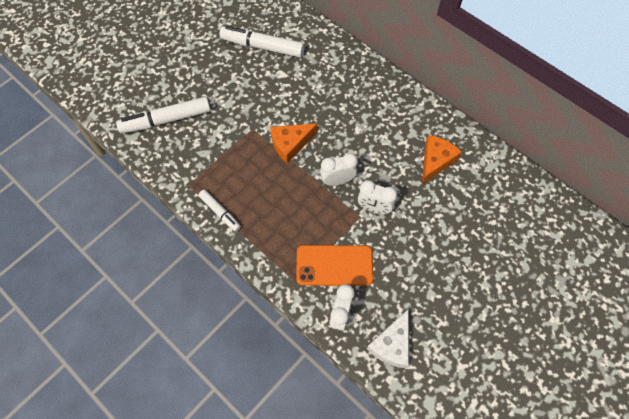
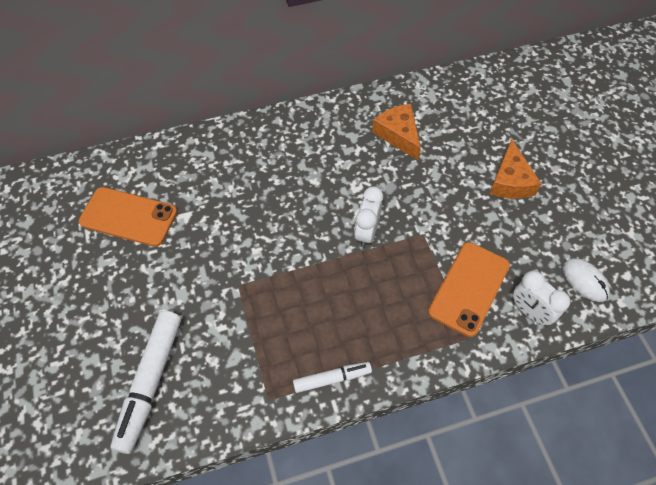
camera: 60 degrees left, 5 degrees down
white marker [220,26,304,58] -> orange phone [79,187,177,247]
orange cheese [270,123,318,164] -> orange cheese moved to [489,139,542,199]
white clock [358,180,398,214] -> none
white cheese [367,309,409,368] -> white mouse [563,258,610,302]

